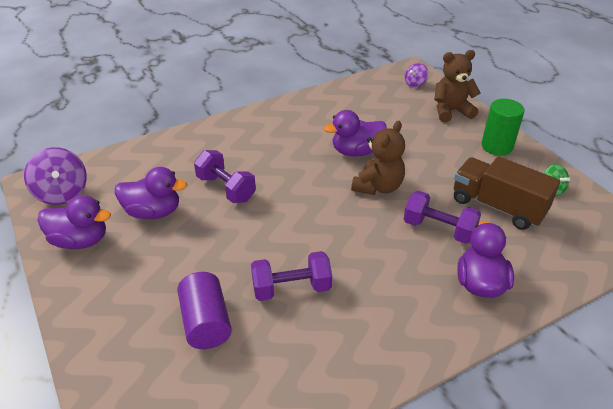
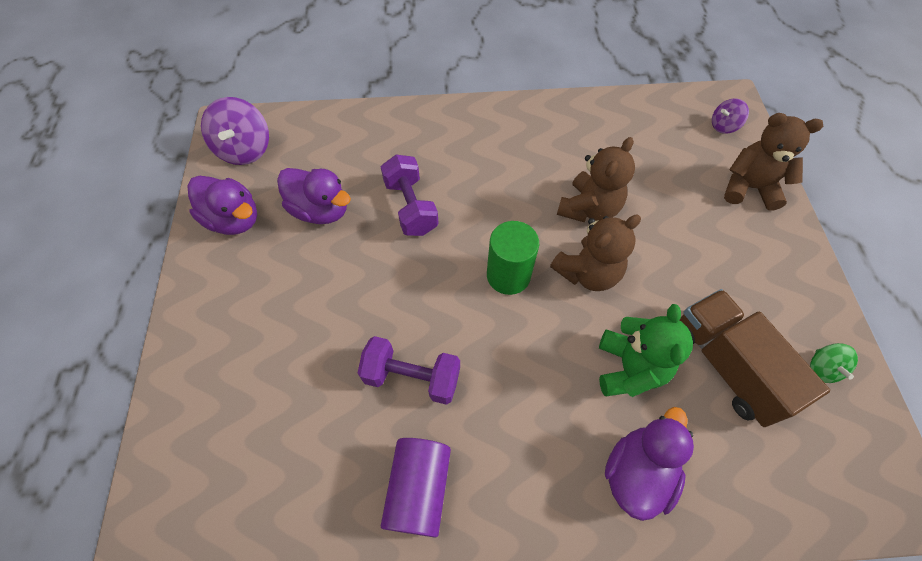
camera: 25 degrees right, 20 degrees up
purple cylinder [177,272,232,349] -> purple cylinder moved to [381,438,451,538]
purple duck [324,110,387,156] -> brown teddy bear [557,137,635,222]
purple dumbbell [404,191,481,244] -> green teddy bear [599,304,693,397]
green cylinder [481,99,525,156] -> green cylinder moved to [487,221,539,295]

